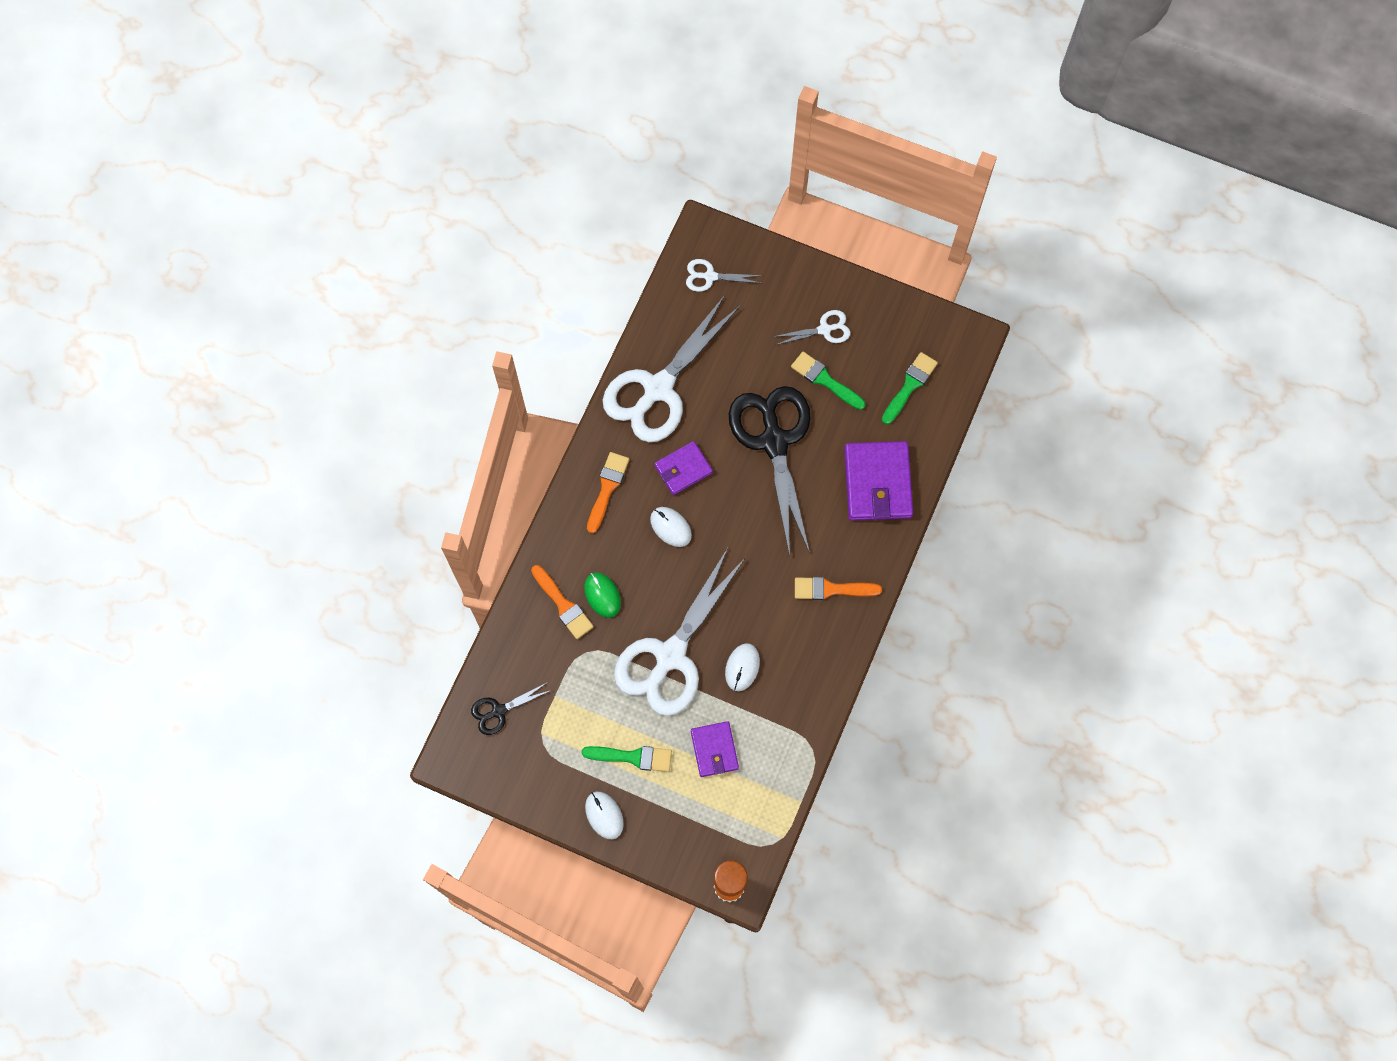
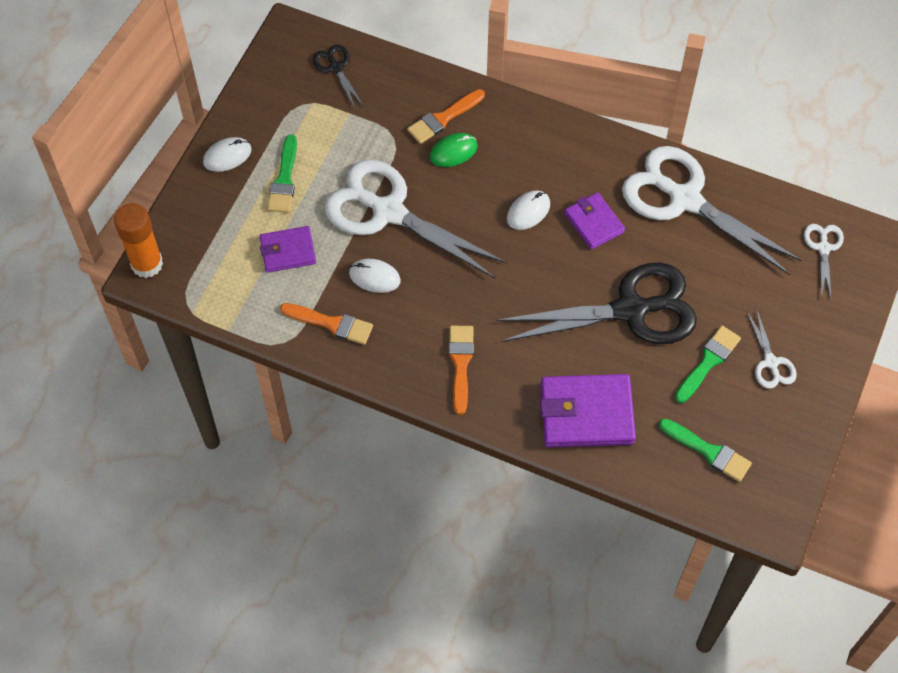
camera: 90 degrees right, 10 degrees down
orange brush [587,452,629,534] -> orange brush moved to [280,303,373,345]

